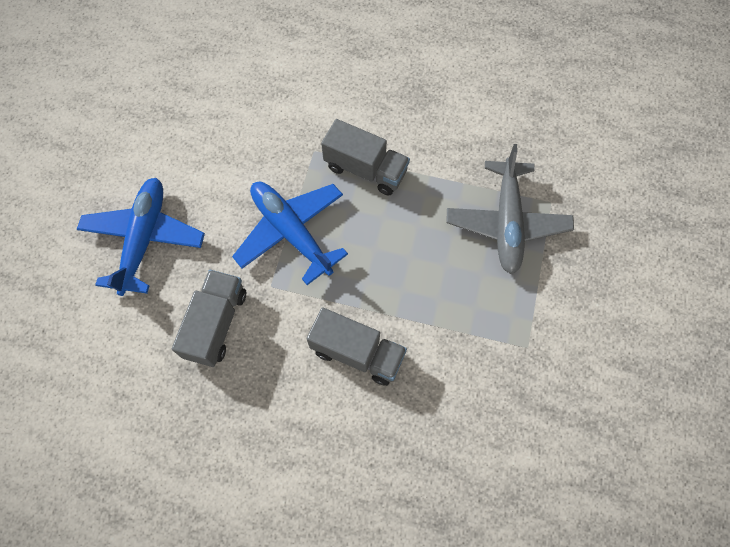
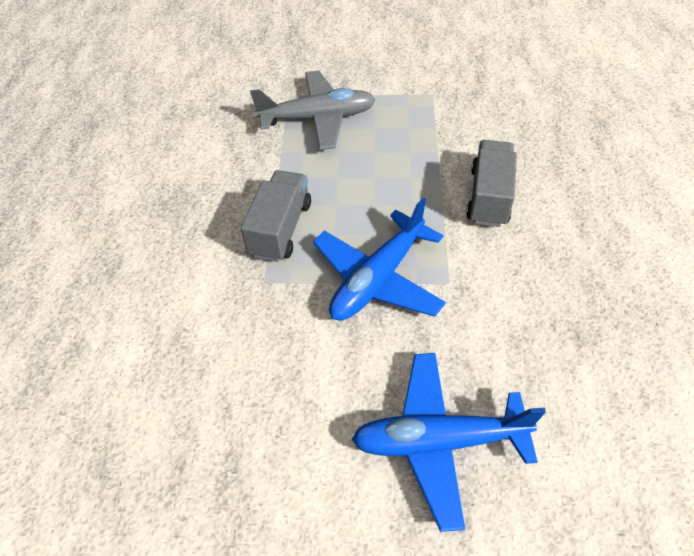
camera: 100 degrees left, 15 degrees down
grey truck [172,270,246,367] -> none

